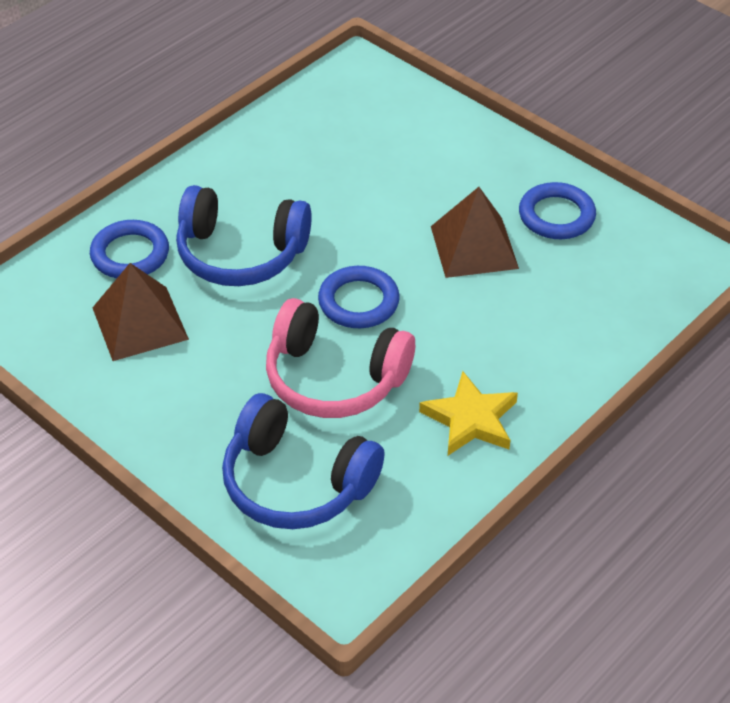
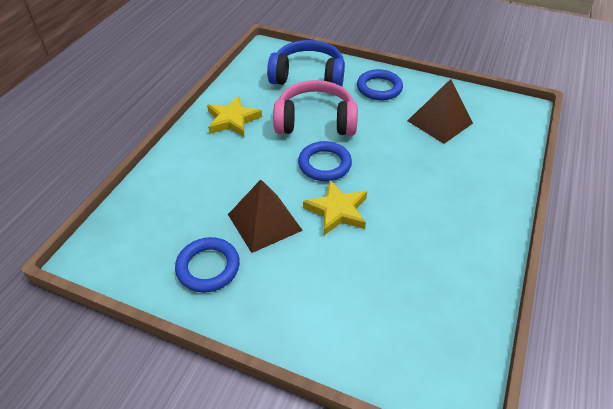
camera: 160 degrees right, 0 degrees up
blue ring [90,220,169,278] -> blue ring moved to [357,69,403,100]
blue headphones [176,185,312,286] -> none
none -> yellow star [303,180,367,235]

